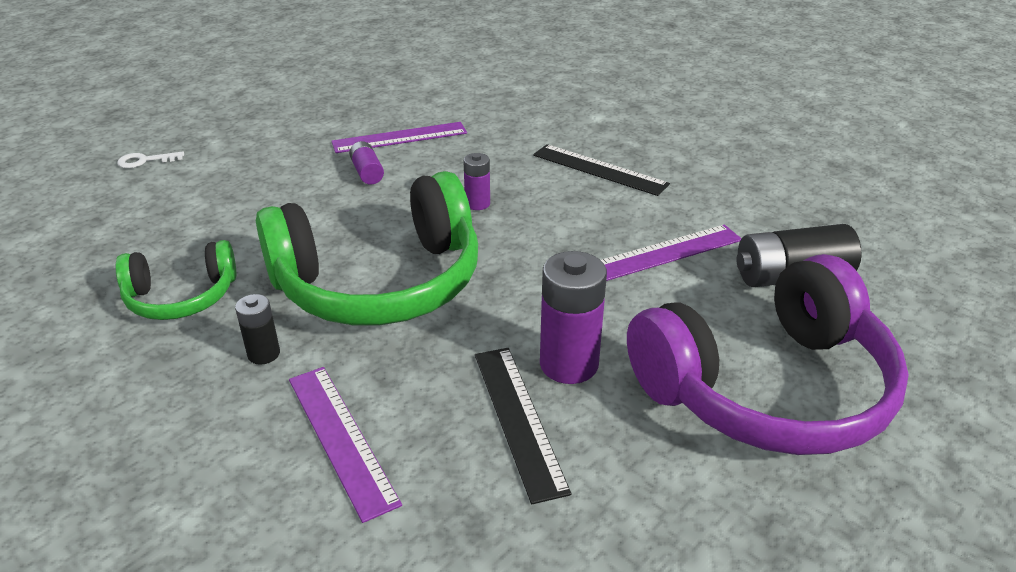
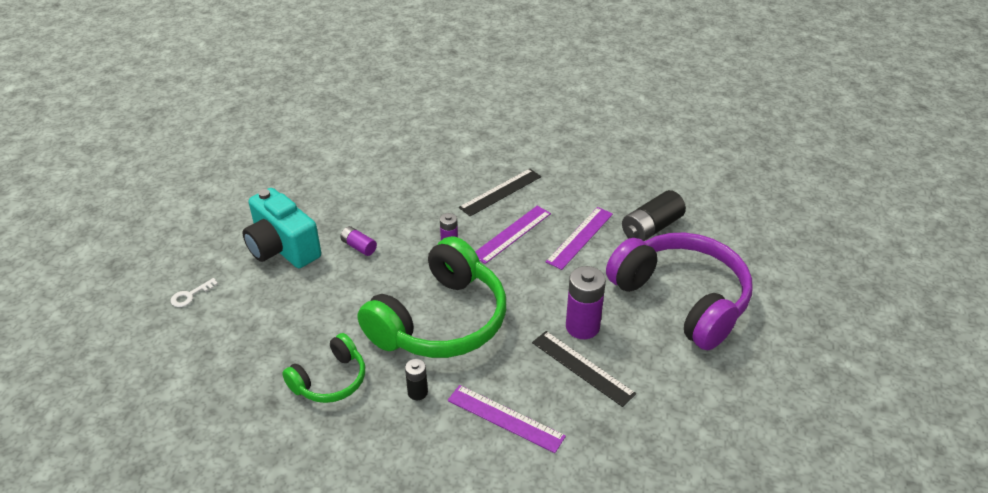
camera: 30 degrees left, 5 degrees up
purple ruler [331,122,467,153] -> purple ruler moved to [475,206,551,264]
black ruler [533,144,670,196] -> black ruler turned 45 degrees counterclockwise [459,169,541,216]
purple headphones [627,254,909,455] -> purple headphones turned 75 degrees counterclockwise [606,233,752,350]
none -> turquoise camera [242,188,321,268]

